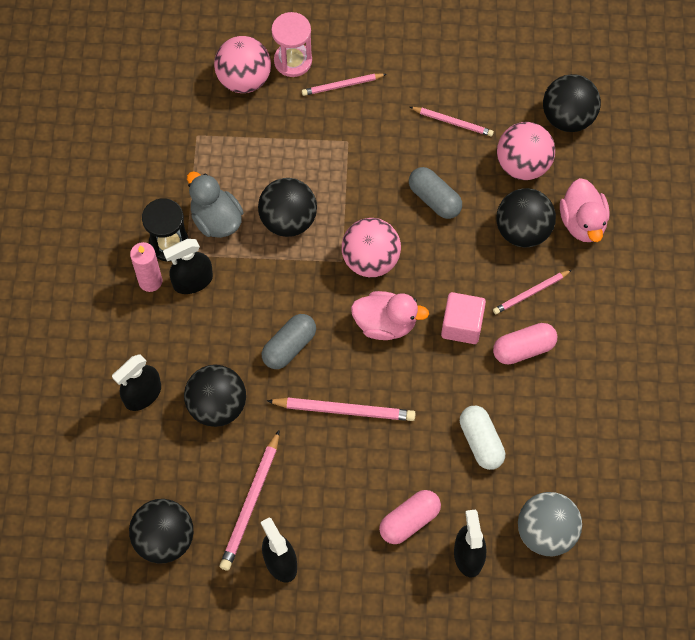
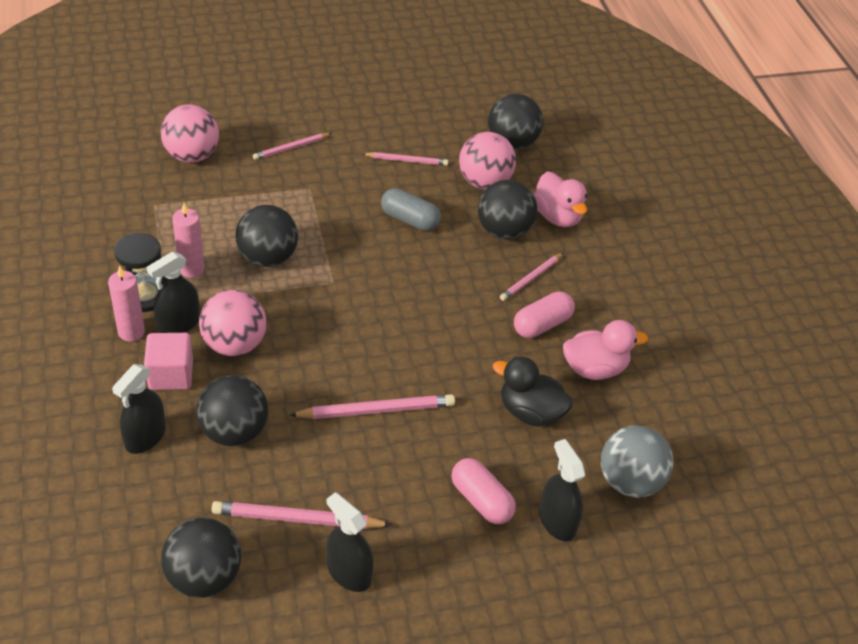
camera: 20 degrees left, 20 degrees down
grey duck [187,171,243,238] -> pink candle [172,203,204,277]
pink pencil [220,430,279,571] -> pink pencil turned 90 degrees clockwise [212,501,392,529]
grey capsule [262,314,316,369] -> none
pink hourglass [271,12,312,77] -> none
pink ball [342,218,401,277] -> pink ball moved to [199,290,266,356]
pink duck [351,291,429,340] -> pink duck moved to [563,320,648,380]
pink capsule [379,490,441,544] -> pink capsule turned 75 degrees counterclockwise [452,458,516,524]
pink cube [441,292,486,344] -> pink cube moved to [144,333,193,390]
white capsule [460,406,505,470] -> black duck [493,356,573,427]

